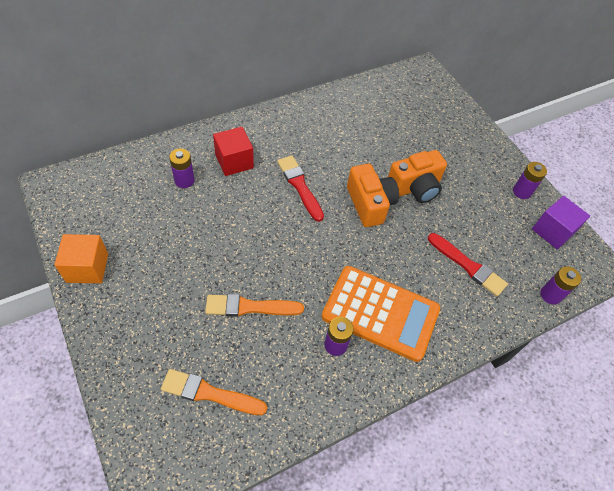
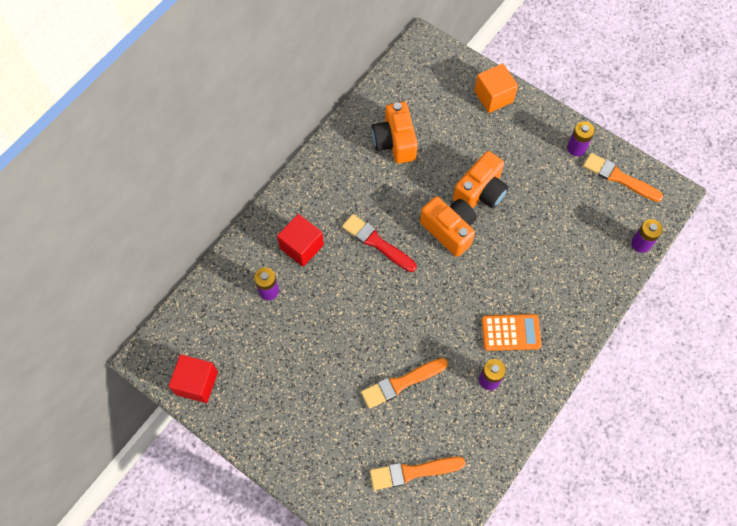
camera: 20 degrees left, 10 degrees up
orange cube [54,234,108,283] -> orange cube moved to [474,63,518,113]
orange calculator [322,266,440,362] -> orange calculator [482,314,542,351], size x0.58
red brush [428,233,508,296] -> none
purple cube [532,196,590,249] -> orange brush [583,153,663,202]
none -> red cube [168,354,218,403]
none -> orange camera [372,102,418,164]

